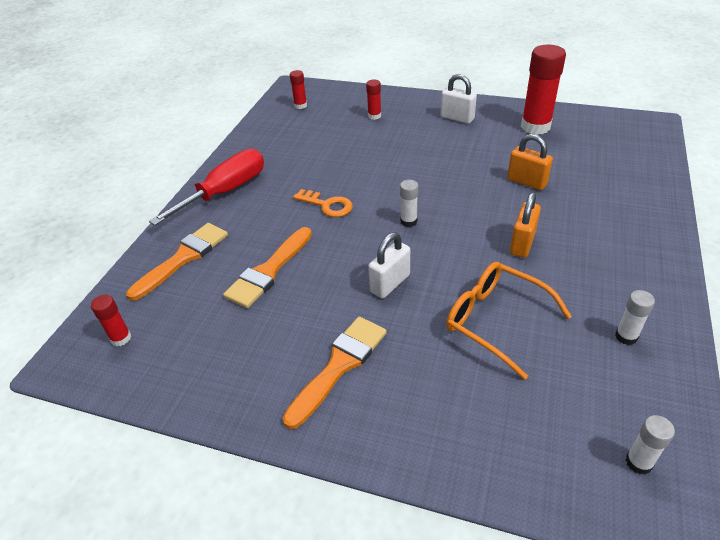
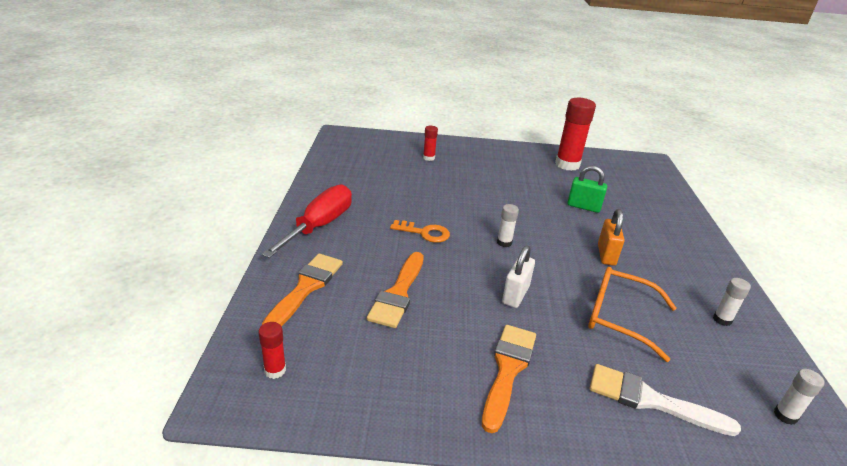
camera: 20 degrees left, 10 degrees down
red glue stick [290,70,307,109] -> none
white padlock [440,74,477,124] -> none
orange padlock [507,134,553,190] -> green padlock [567,166,607,213]
none -> white brush [590,364,741,436]

